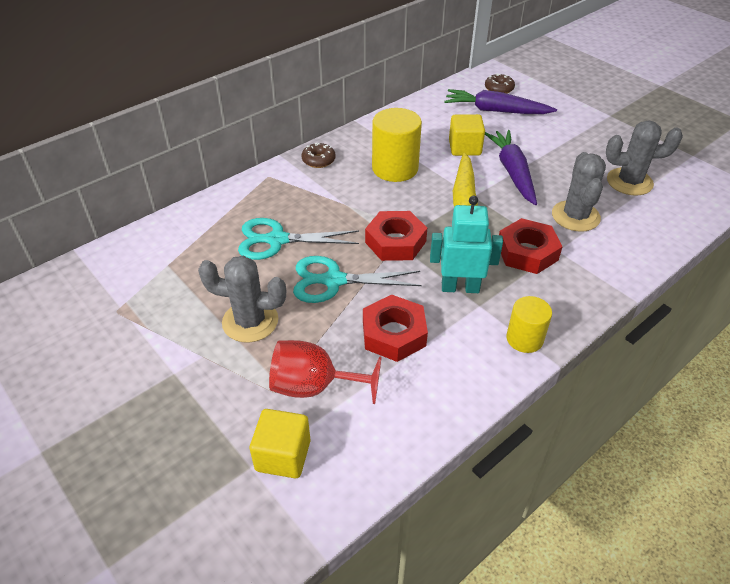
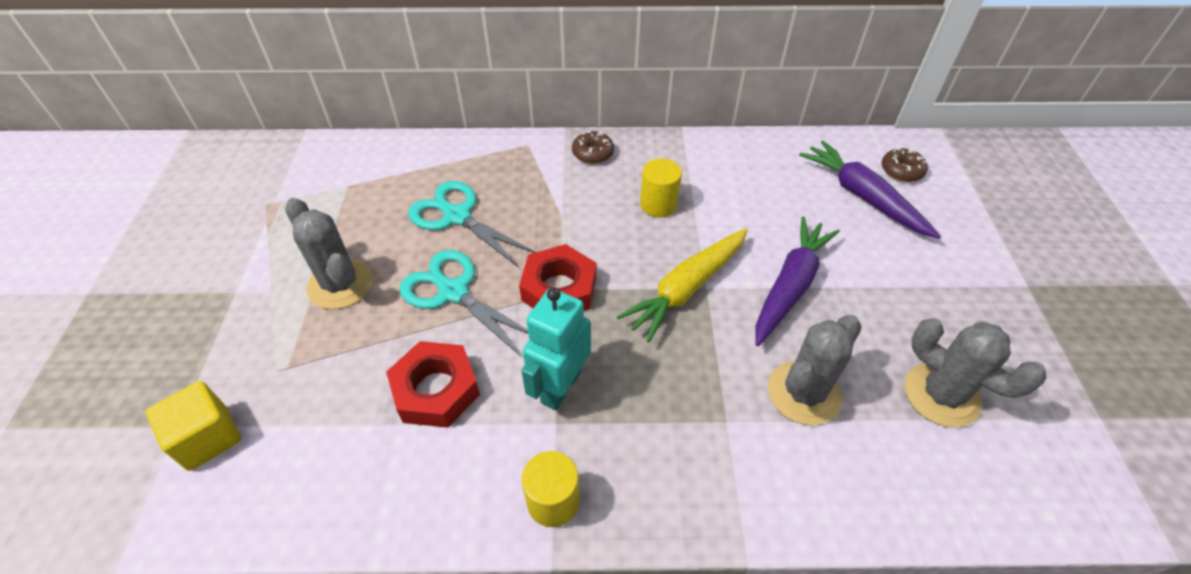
camera: 40 degrees right, 5 degrees up
red goblet [269,340,382,404] -> none
yellow cylinder [372,108,422,182] -> yellow cylinder [640,159,682,217], size x0.61
turquoise robot [430,196,503,293] -> turquoise robot turned 105 degrees counterclockwise [521,288,591,410]
yellow cube [449,114,485,156] -> none
red nut [499,218,562,274] -> none

